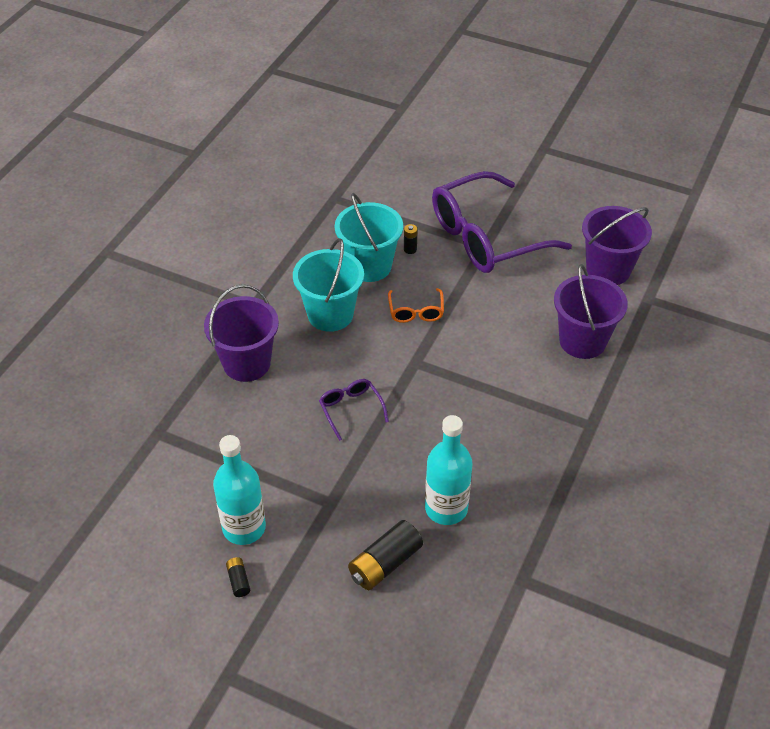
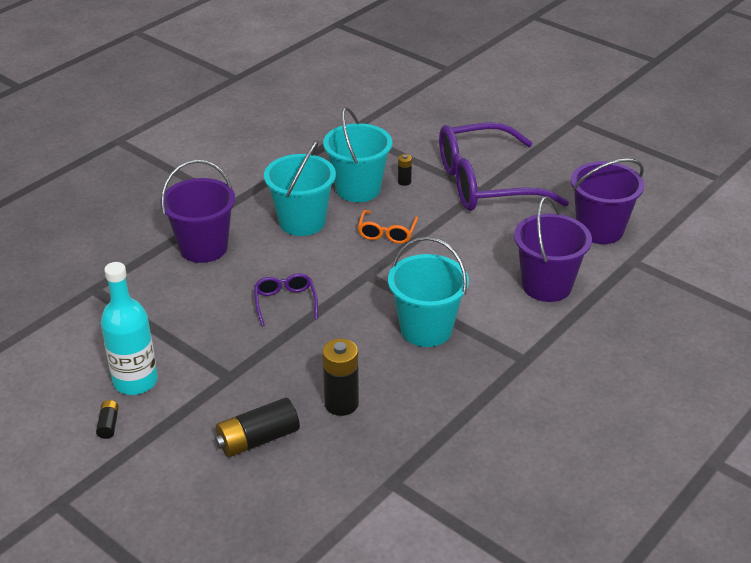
camera: 15 degrees right, 10 degrees down
turquoise bottle [425,415,473,525] -> black battery [322,339,359,416]
none -> turquoise bucket [388,237,469,347]

